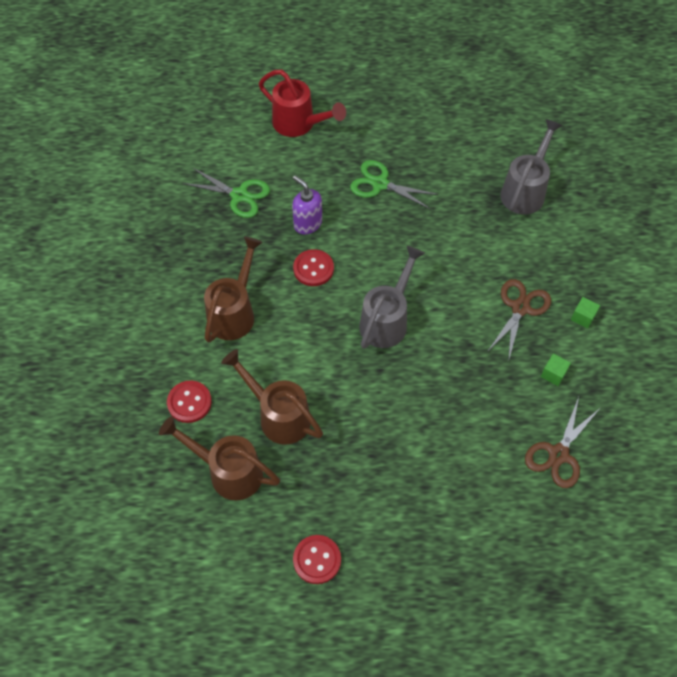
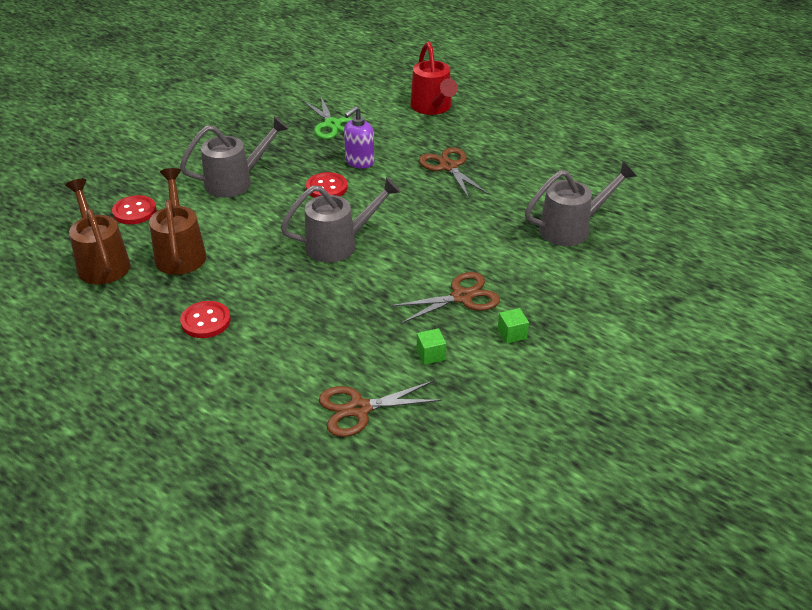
camera: 40 degrees right, 20 degrees down
brown watering can [204,237,263,343] -> grey watering can [180,116,289,198]
purple soap dispenser [292,175,322,235] -> purple soap dispenser turned 135 degrees counterclockwise [344,106,374,168]
red button [293,535,341,584] -> red button moved to [180,301,231,338]
green scissors [350,160,439,209] -> brown scissors [419,147,489,199]

